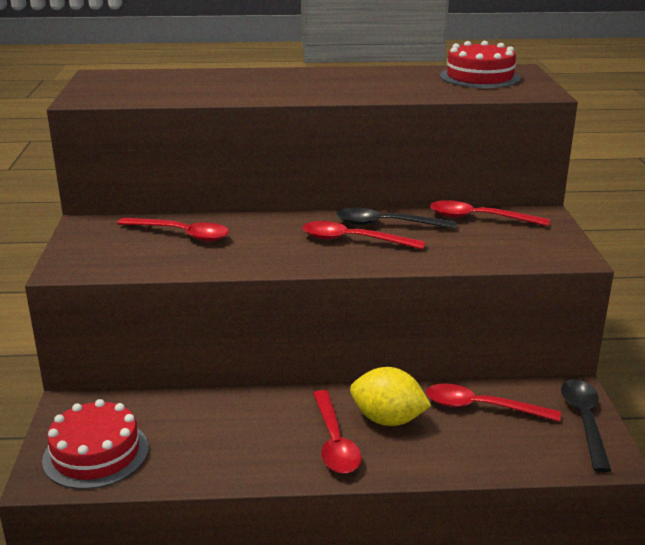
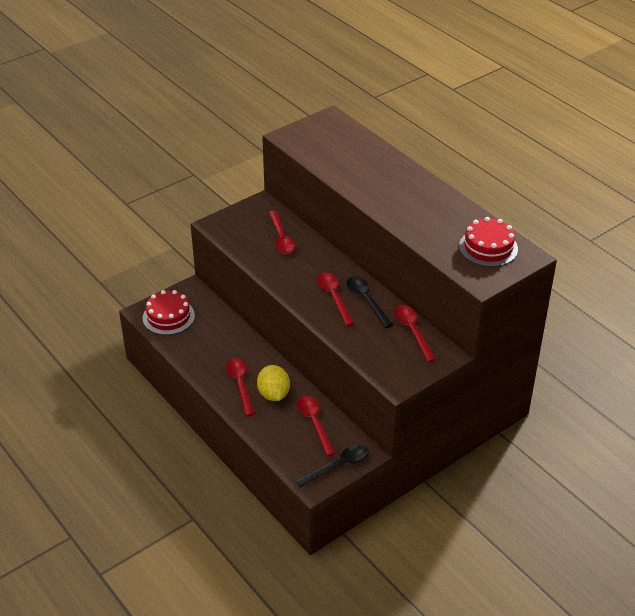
camera: 55 degrees right, 15 degrees up
red spoon [313,390,362,474] -> red spoon turned 120 degrees clockwise [226,358,255,416]

